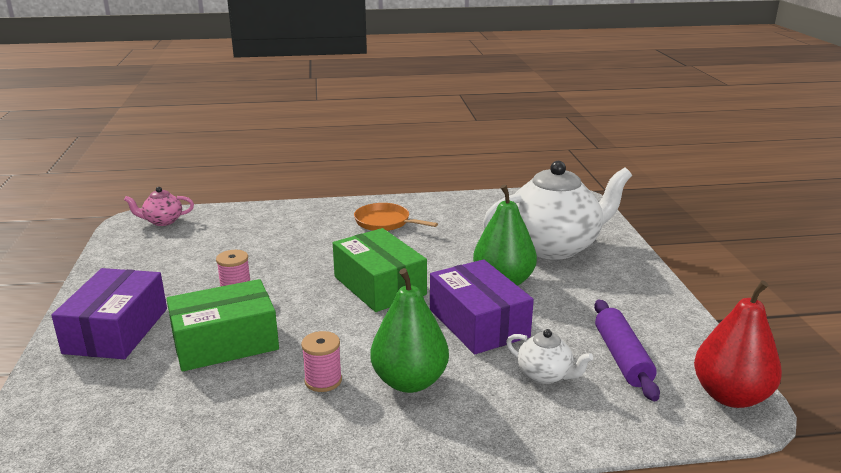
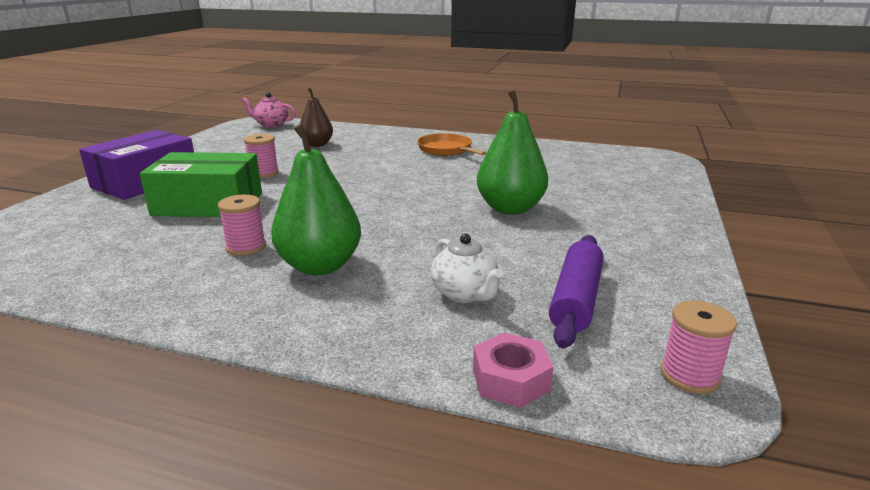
camera: 25 degrees right, 0 degrees up
green box [333,228,427,312] -> none
purple box [430,259,534,354] -> none
white teapot [483,161,632,260] -> none
red pear [694,280,782,408] -> pink spool [661,301,737,394]
none -> brown pear [300,88,333,147]
none -> pink nut [473,332,554,408]

